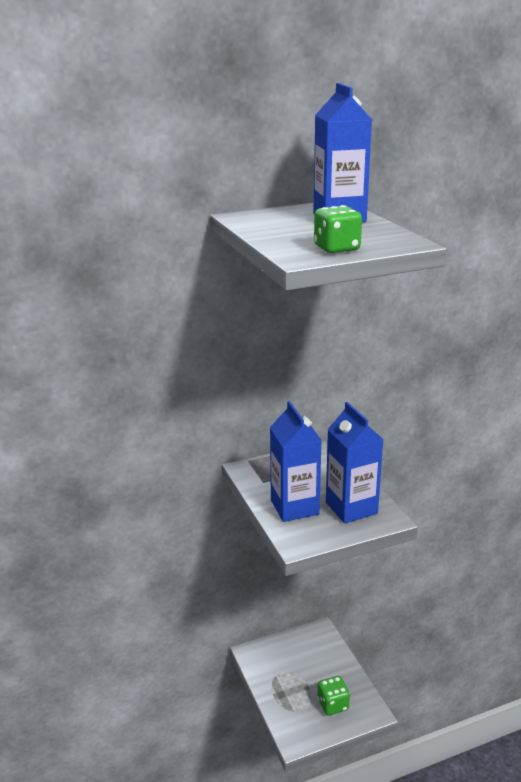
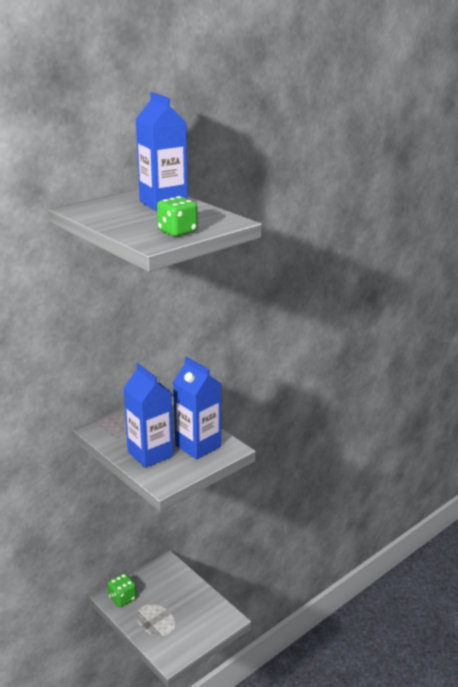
camera: 20 degrees left, 0 degrees up
green dice [318,676,350,715] -> green dice moved to [108,573,136,607]

